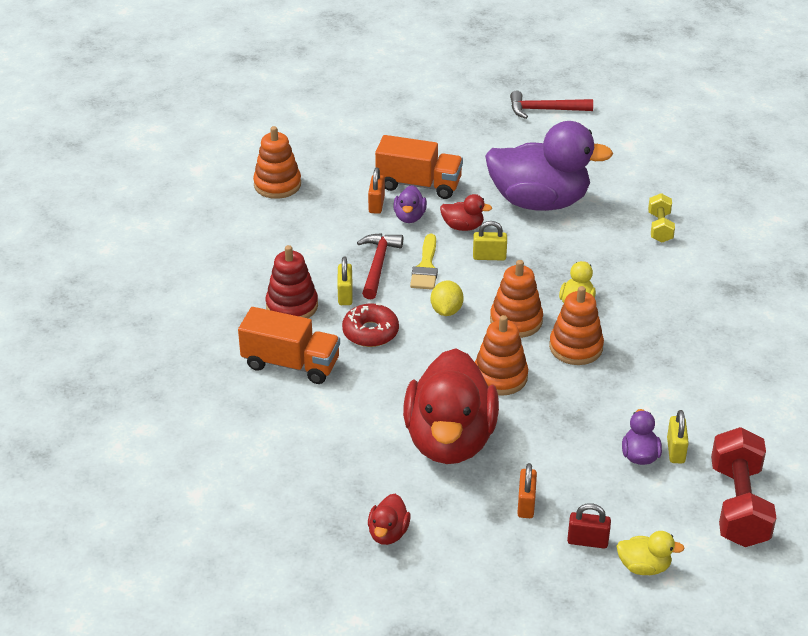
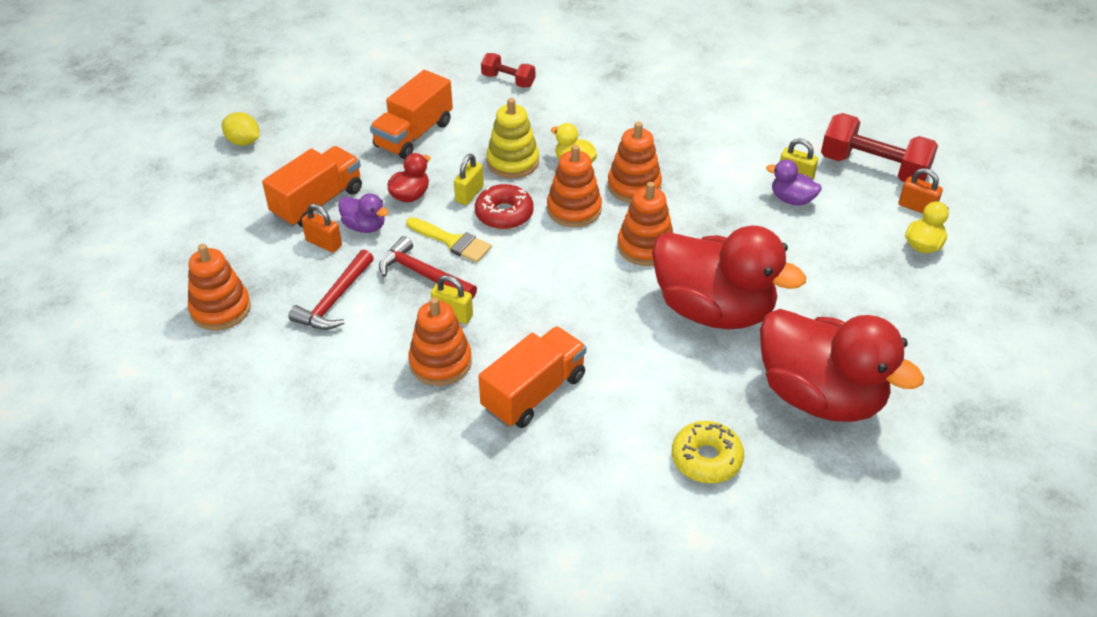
camera: 65 degrees left, 5 degrees up
red stacking toy [266,245,318,318] -> orange stacking toy [408,297,472,386]
red donut [342,303,399,347] -> red donut moved to [475,184,534,229]
red duck [368,494,411,545] -> red duck [760,309,924,422], size x2.42
yellow lemon [431,280,463,316] -> yellow lemon moved to [222,112,259,146]
purple duck [485,121,613,211] -> orange truck [370,70,453,159]
red hammer [510,90,593,119] -> red hammer moved to [288,250,374,330]
orange padlock [517,463,537,518] -> orange padlock moved to [899,168,943,213]
red padlock [567,503,611,549] -> none
yellow dumbbell [648,193,675,243] -> red dumbbell [481,53,535,88]
none -> yellow stacking toy [486,98,539,178]
none -> yellow donut [672,421,744,484]

